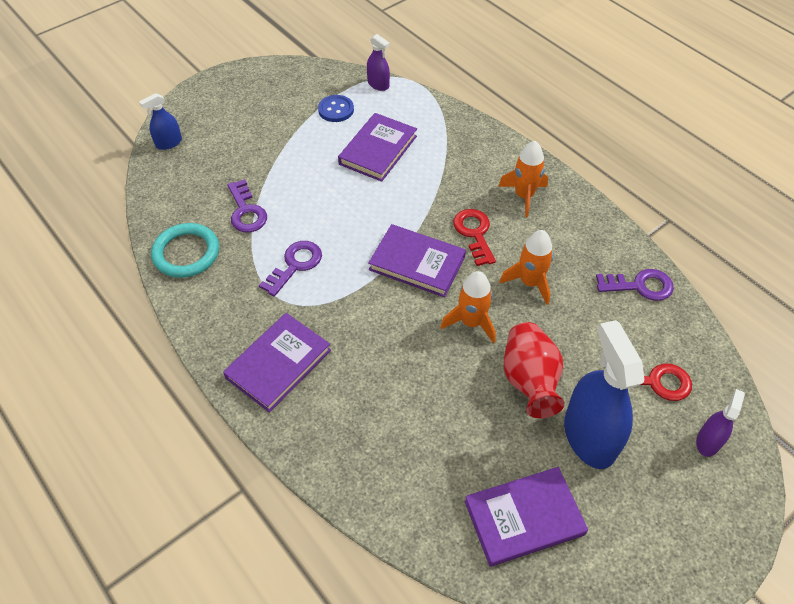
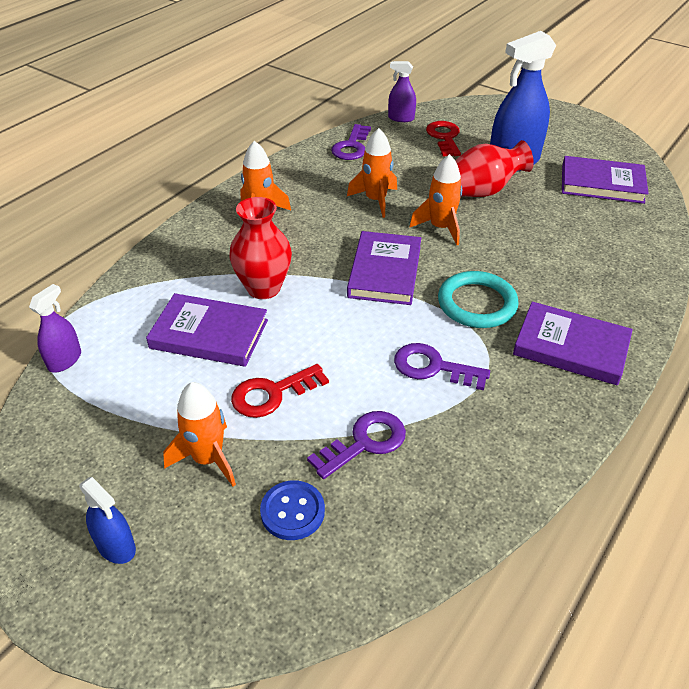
camera: 105 degrees left, 10 degrees down
blue spray bottle [139,93,182,150] -> blue spray bottle moved to [79,477,136,564]
turquoise ring [151,223,219,278] -> turquoise ring moved to [438,271,519,328]
blue button [318,95,354,122] -> blue button moved to [260,480,325,540]
red key [453,209,496,266] -> red key moved to [231,364,329,418]
purple book [465,467,588,567] -> purple book turned 45 degrees counterclockwise [562,156,649,204]
purple key [596,269,674,301] -> purple key turned 150 degrees counterclockwise [331,124,371,160]
purple spray bottle [696,389,745,457] -> purple spray bottle moved to [388,61,416,122]
none -> orange rocket [163,382,236,487]
none -> red vase [229,197,292,299]

